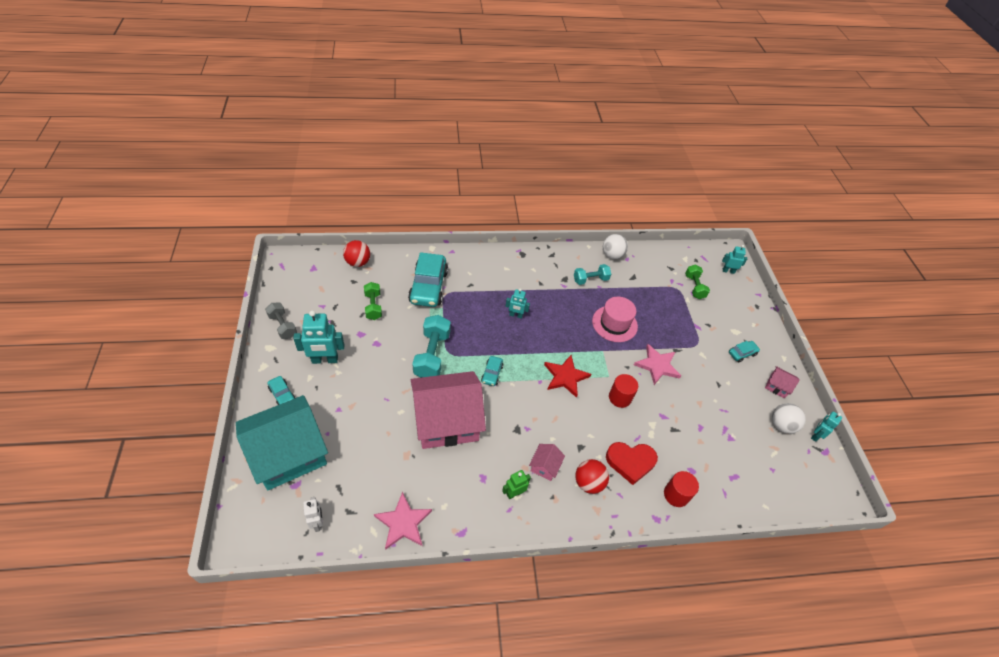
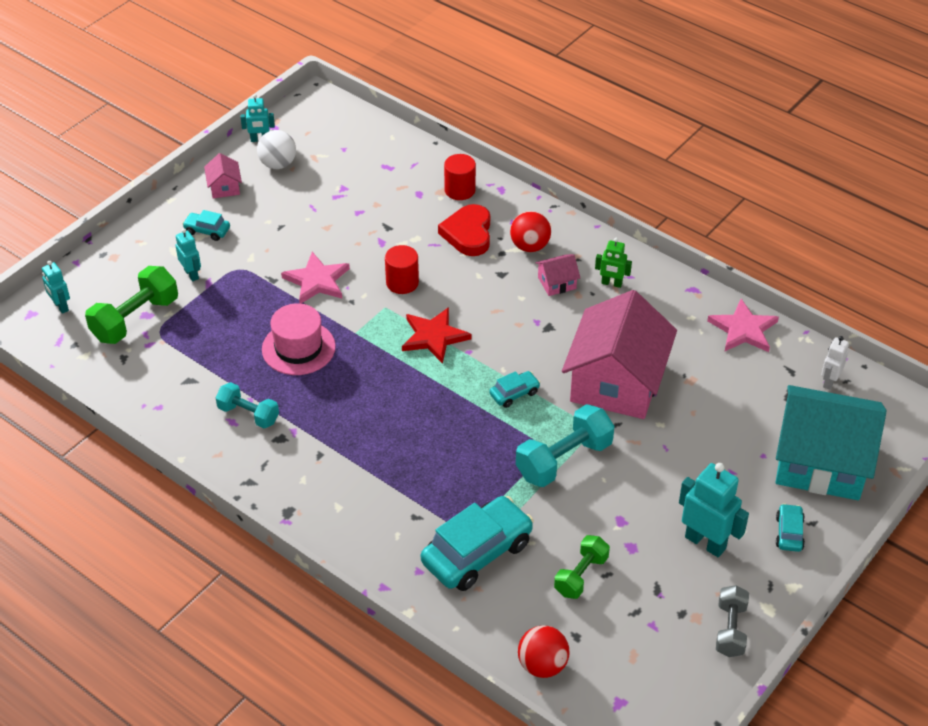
camera: 130 degrees left, 5 degrees down
pink house [411,371,486,449] -> pink house turned 75 degrees clockwise [562,290,677,419]
turquoise robot [505,288,530,319] -> turquoise robot moved to [175,229,201,281]
white ball [603,234,628,259] -> none
red heart [606,442,658,485] -> red heart turned 135 degrees counterclockwise [438,204,490,256]
green dumbbell [685,264,710,299] -> green dumbbell [85,266,178,344], size x1.58

